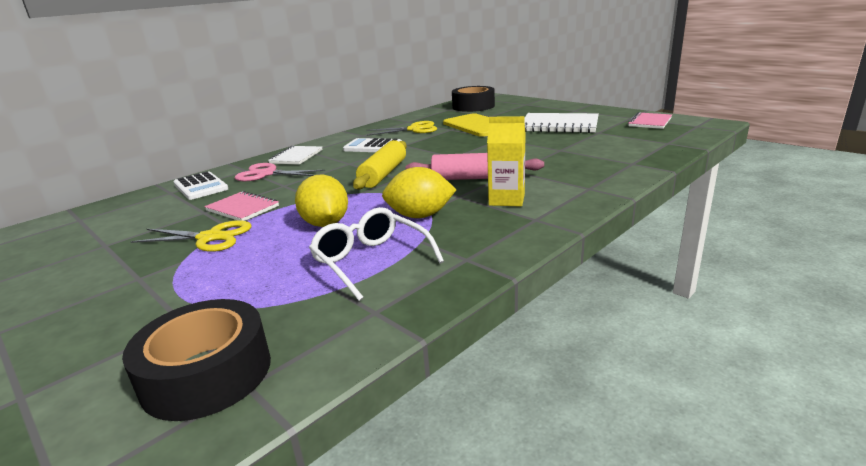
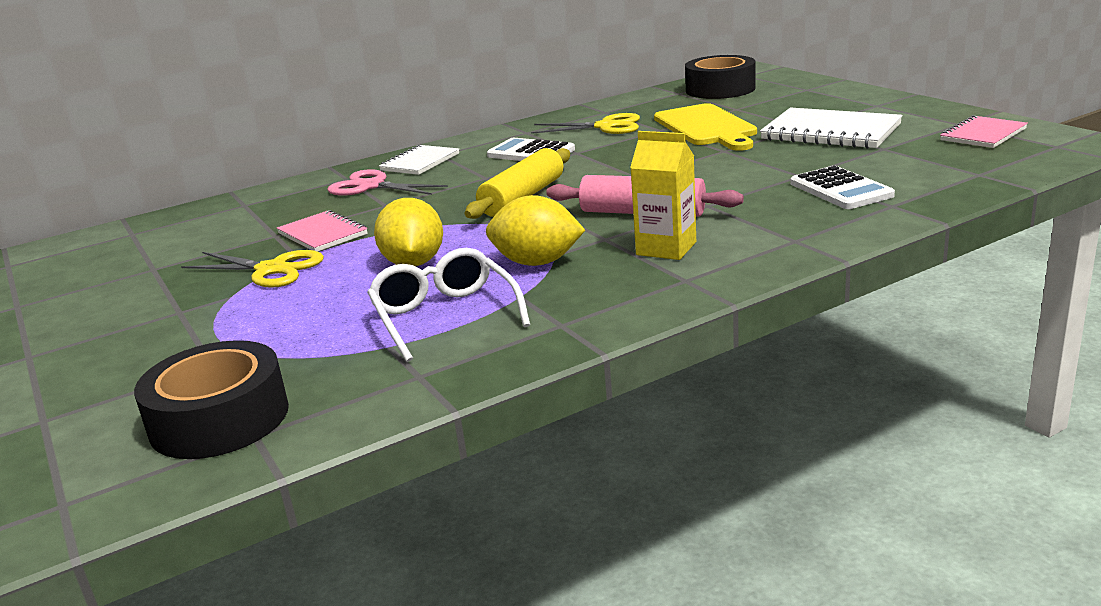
camera: 15 degrees right, 0 degrees up
white calculator [173,171,228,200] -> white calculator moved to [790,166,895,209]

